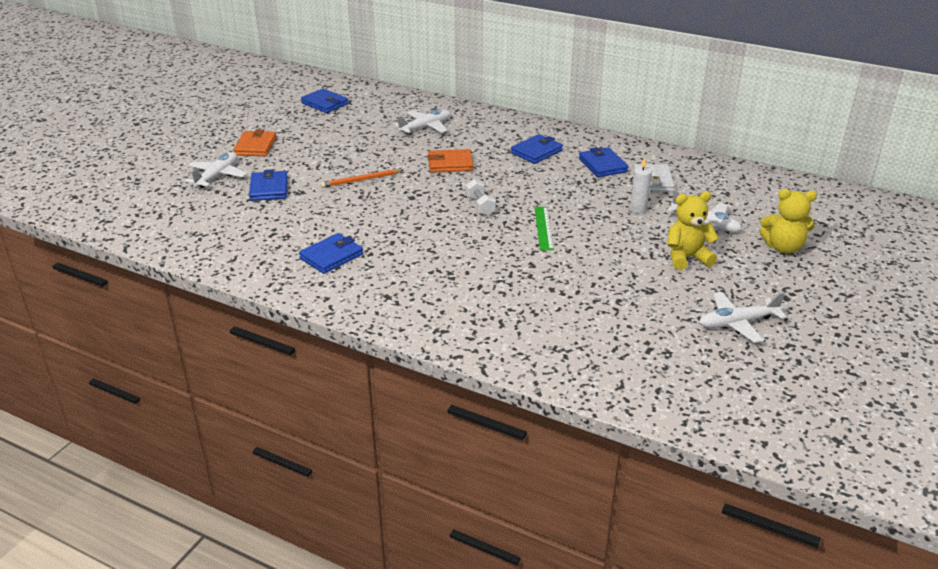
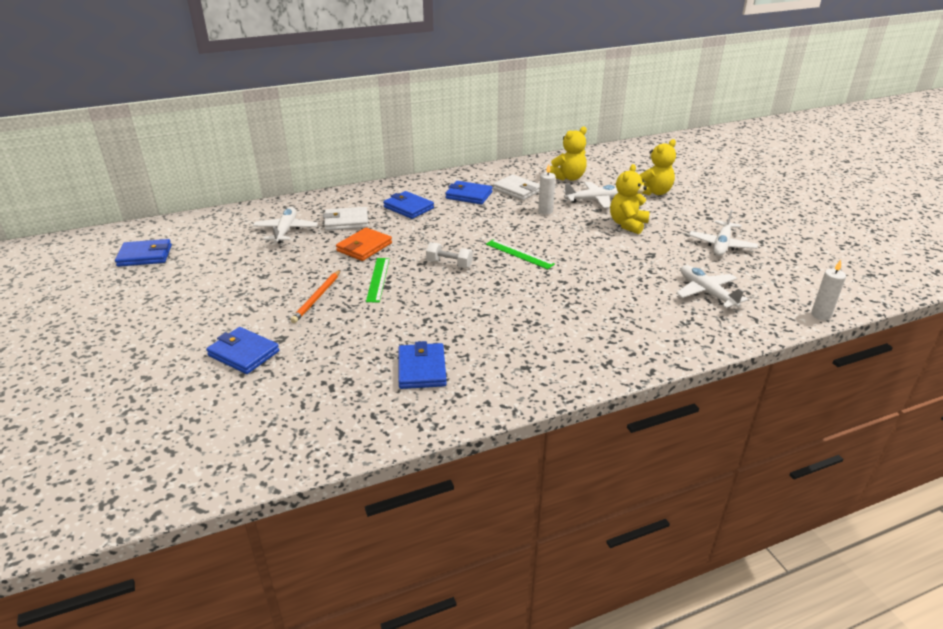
camera: 50 degrees left, 0 degrees up
white plane [185,152,247,188] -> white plane moved to [676,265,748,308]
orange wallet [233,129,276,156] -> none
blue wallet [511,134,563,164] -> blue wallet turned 45 degrees counterclockwise [383,191,434,219]
none -> white wallet [323,207,368,231]
none -> green ruler [366,258,390,302]
none -> yellow teddy bear [549,127,587,181]
none -> white candle [811,260,846,320]

